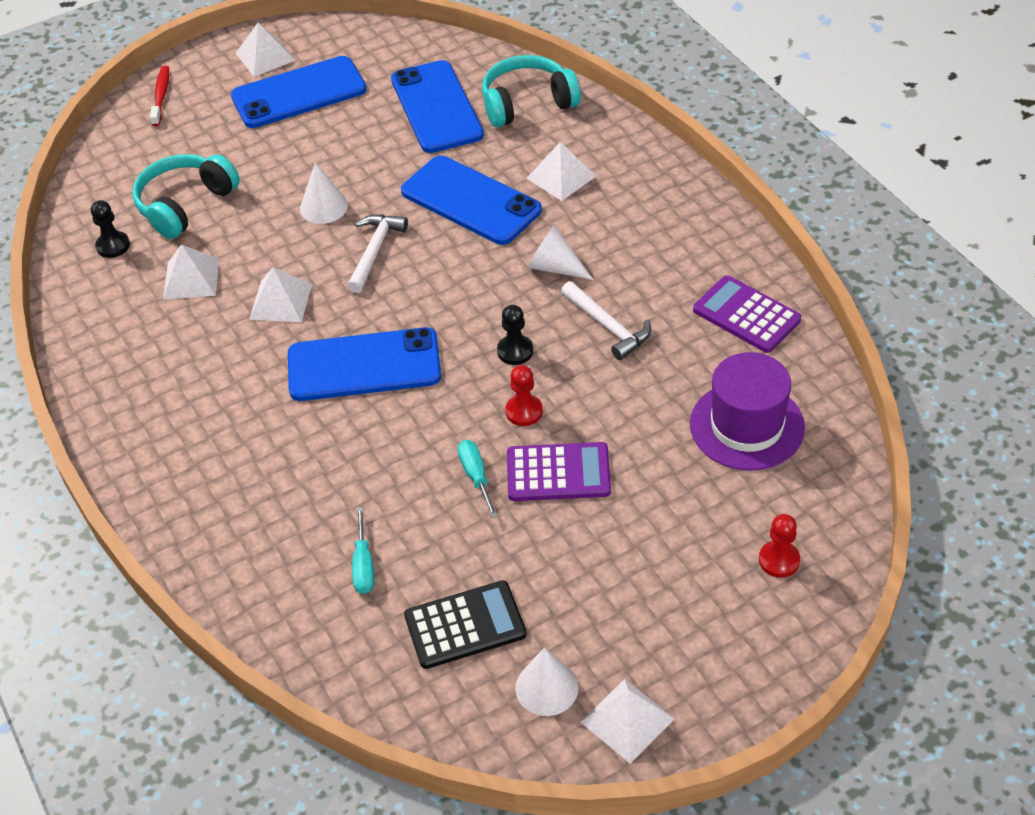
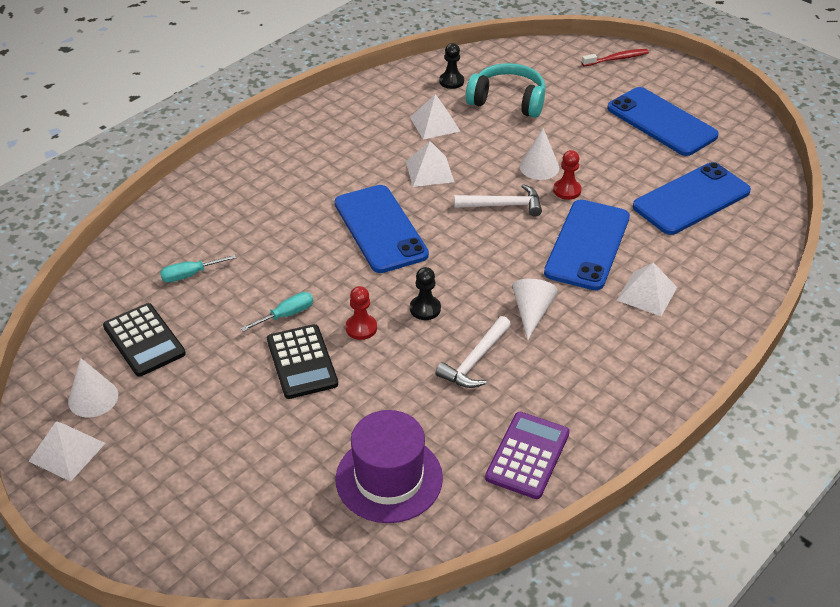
camera: 70 degrees right, 5 degrees down
white pyramid [235,23,296,77] -> none
turquoise headphones [482,55,581,127] -> none
purple calculator [507,442,611,501] -> black calculator [267,324,338,399]
red pawn [759,514,800,578] -> red pawn moved to [553,150,581,200]

